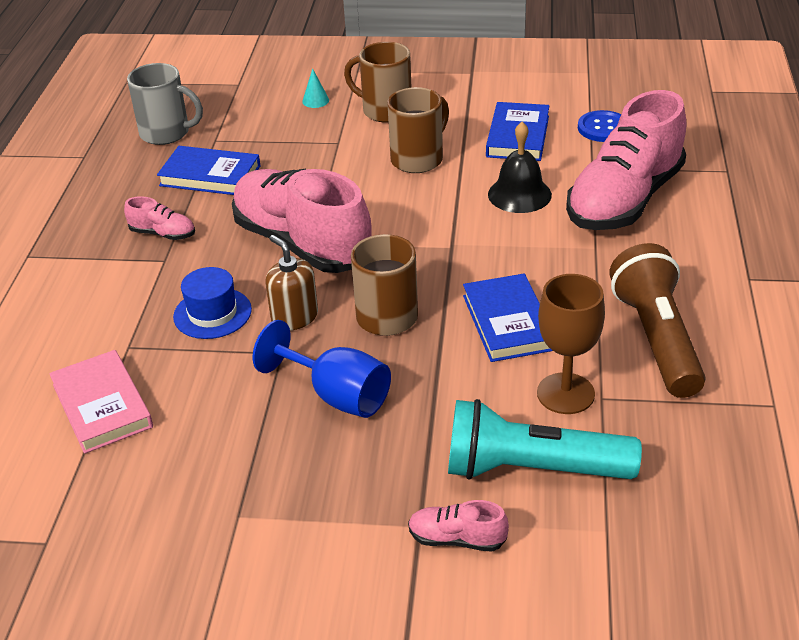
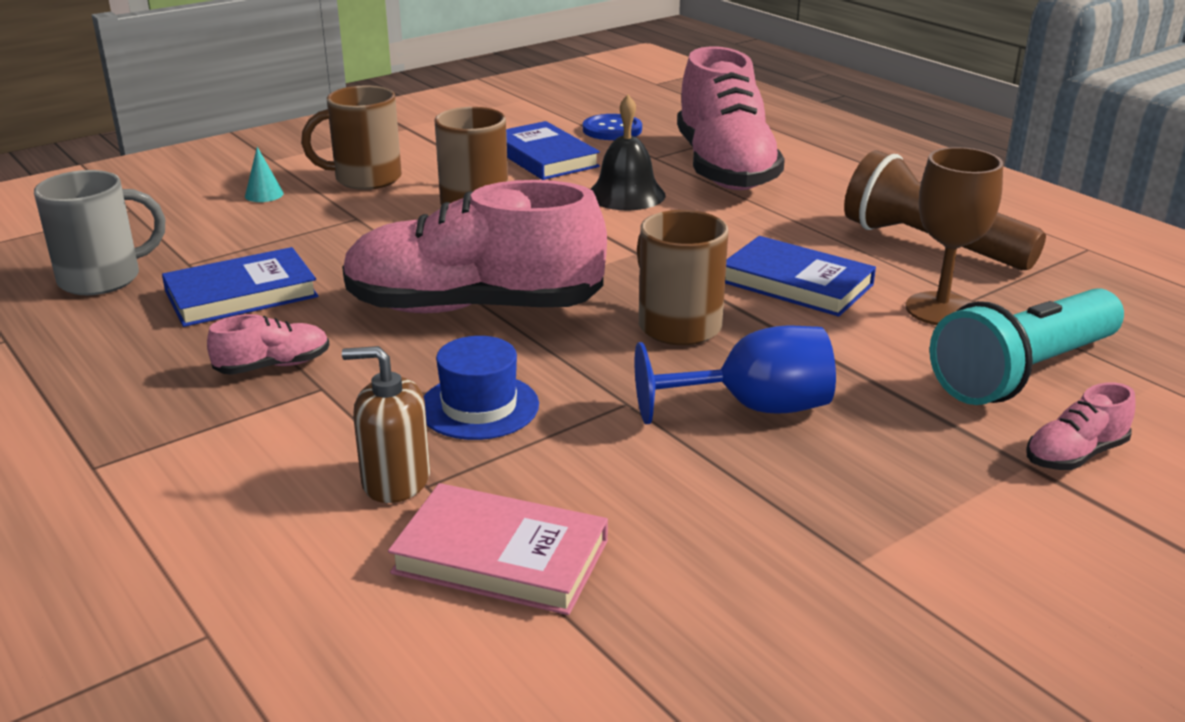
camera: 45 degrees left, 10 degrees down
brown soap dispenser [265,235,318,331] -> brown soap dispenser moved to [342,346,430,503]

